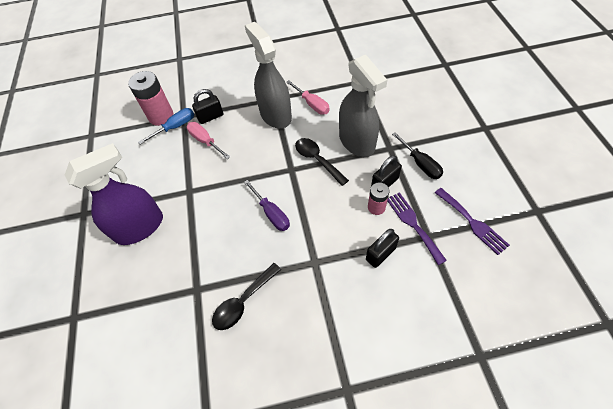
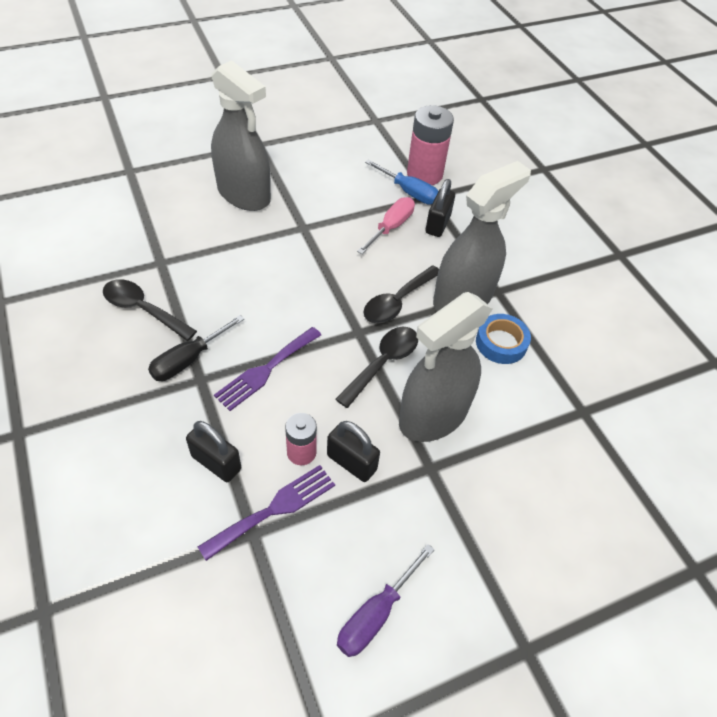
camera: 70 degrees right, 5 degrees down
purple spray bottle [65,143,163,245] -> grey spray bottle [211,60,271,211]
black padlock [192,89,223,124] -> black padlock turned 60 degrees clockwise [425,179,455,237]
purple screwdriver [244,180,290,231] -> purple screwdriver moved to [337,544,435,657]
pink screwdriver [286,80,330,115] -> blue tape [476,314,531,364]
black screwdriver [392,132,443,179] -> black screwdriver moved to [148,315,244,381]
purple fork [435,188,510,255] -> purple fork moved to [214,327,321,411]
none -> black spoon [363,265,439,323]

